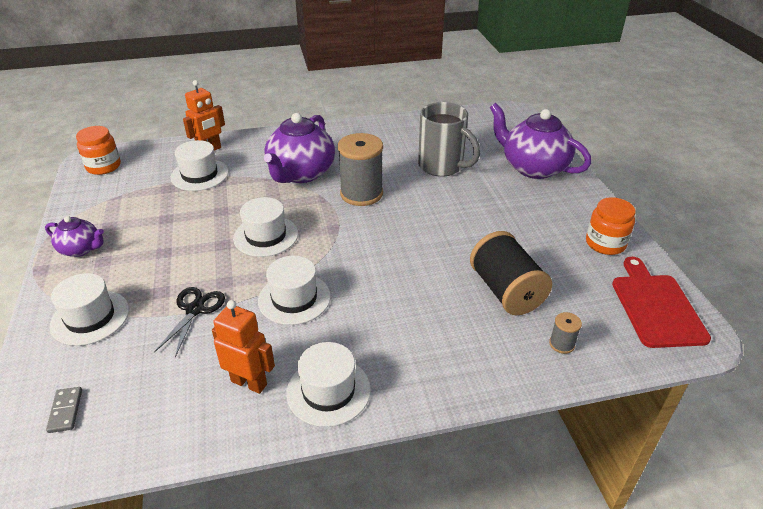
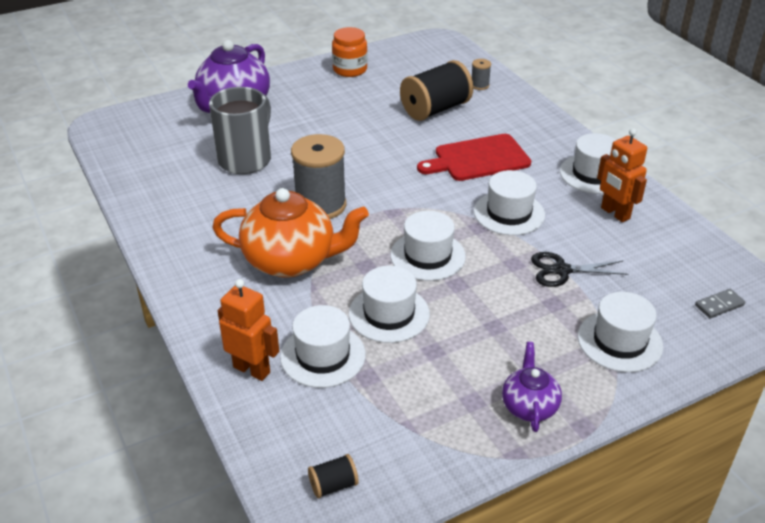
camera: 105 degrees left, 0 degrees up
orange jar [76,126,121,175] -> black spool [308,454,359,498]
orange robot [212,300,275,394] -> orange robot turned 45 degrees counterclockwise [597,128,647,222]
purple teapot [264,113,335,183] -> orange teapot [212,188,369,278]
red cutting board [612,257,711,348] -> red cutting board moved to [417,134,531,181]
none -> white hat [349,266,430,343]

